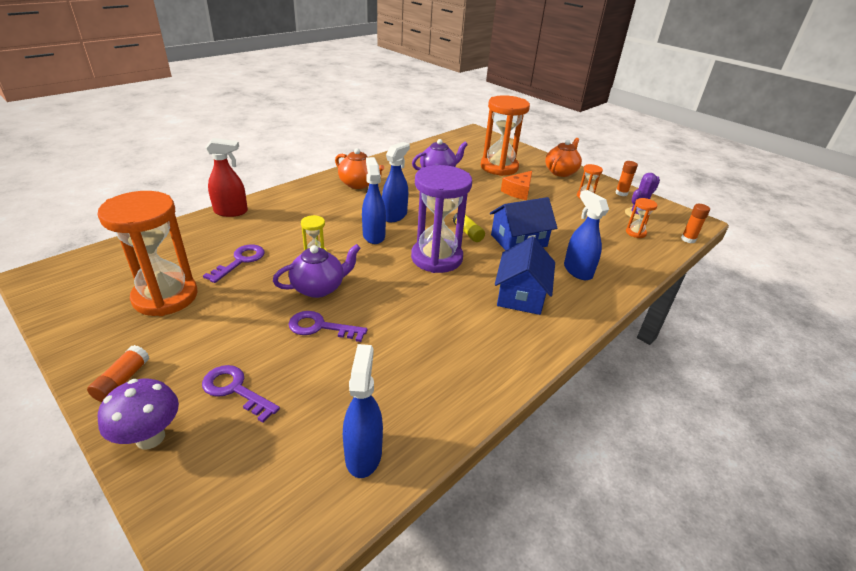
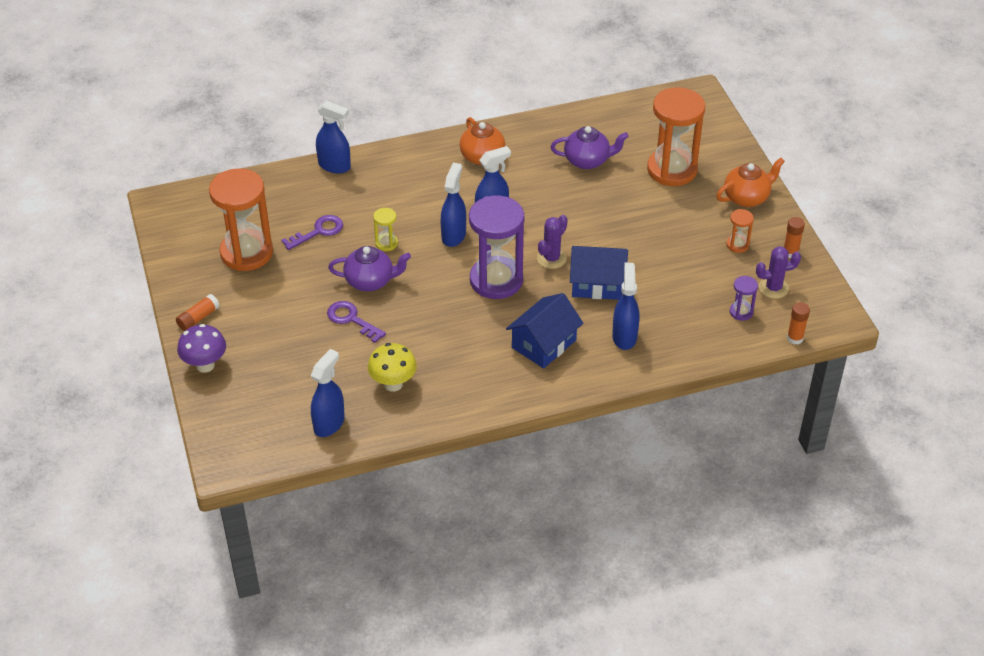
camera: 30 degrees right, 10 degrees up
purple key [202,365,280,423] -> none
red spray bottle [205,138,248,217] -> blue spray bottle [316,101,351,173]
yellow glue stick [453,212,485,242] -> purple cactus [537,215,568,269]
orange cheese [501,171,532,200] -> none
orange hourglass [626,198,658,238] -> purple hourglass [730,276,758,321]
none -> yellow mushroom [368,343,417,392]

